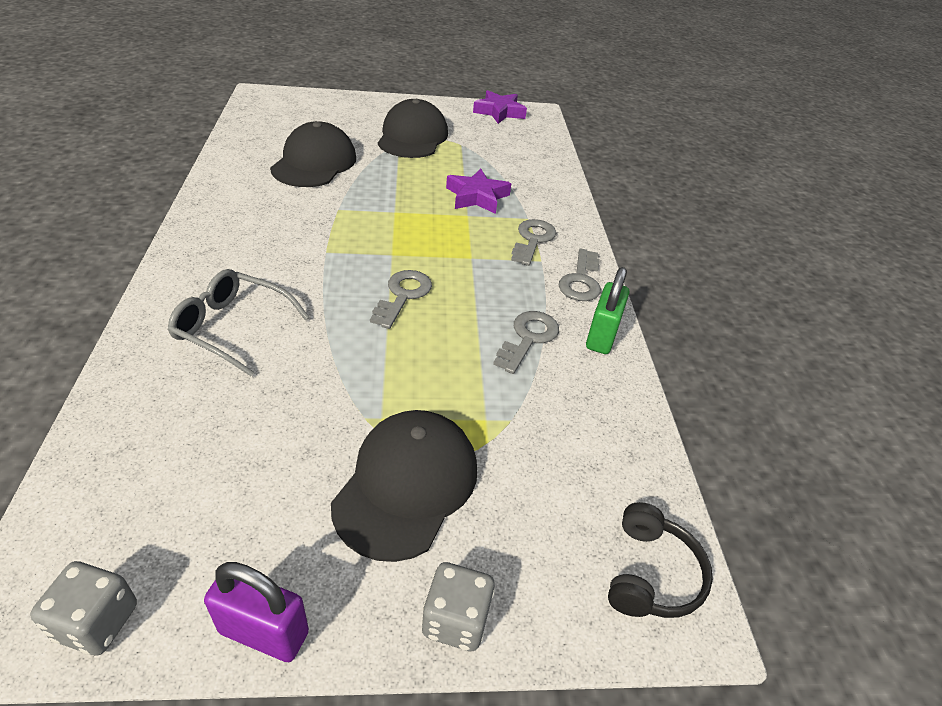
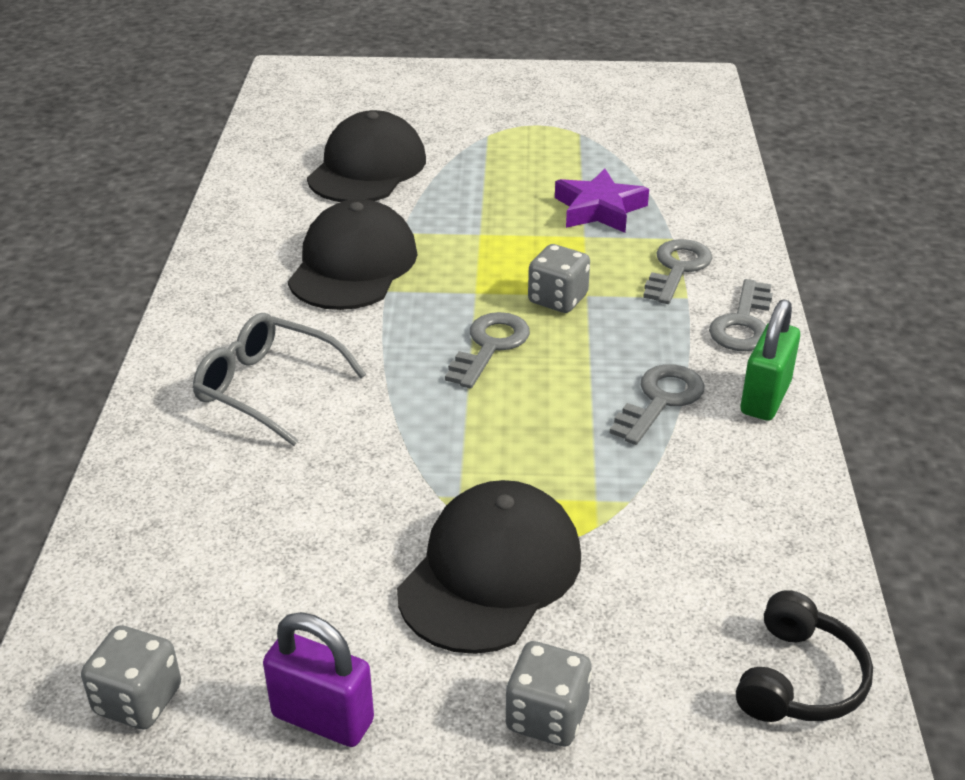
camera: 10 degrees right, 5 degrees down
black cap [378,99,448,158] -> black cap moved to [288,199,418,310]
purple star [473,90,527,124] -> none
none -> grey dice [528,244,590,313]

